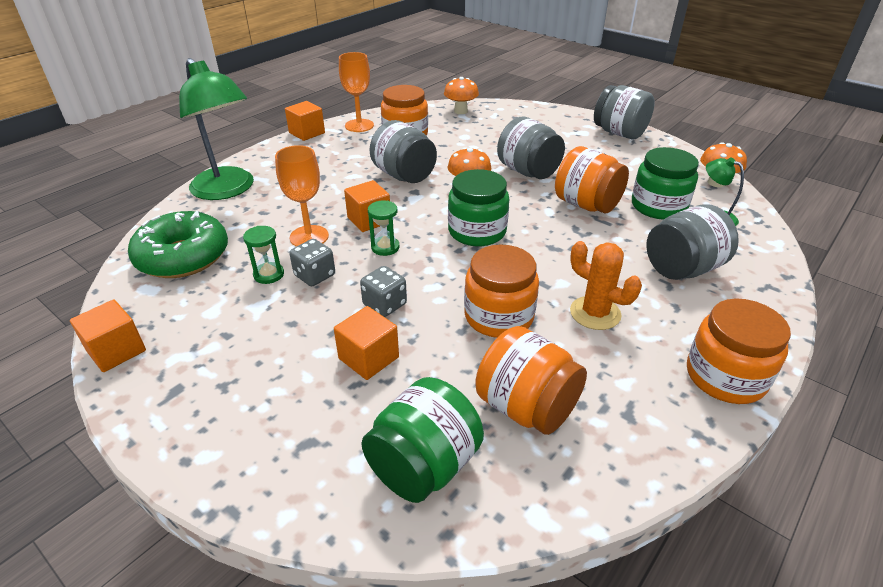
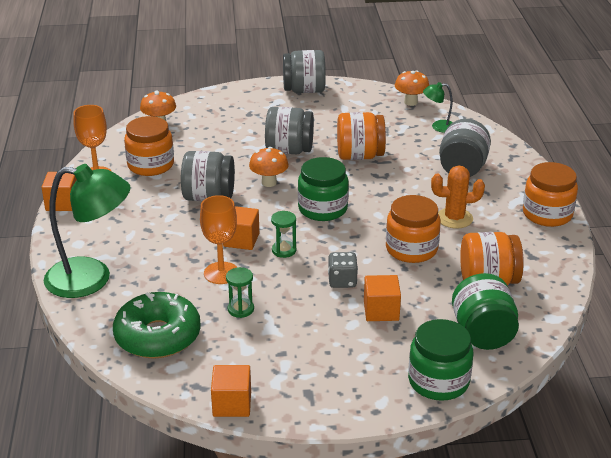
camera: 45 degrees left, 5 degrees down
grey dice [289,239,335,286] -> none
green jar [632,147,699,220] -> green jar moved to [408,319,473,401]

